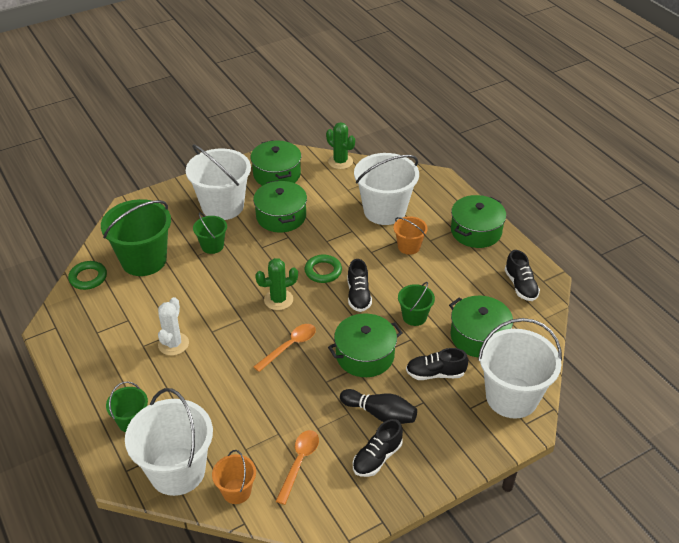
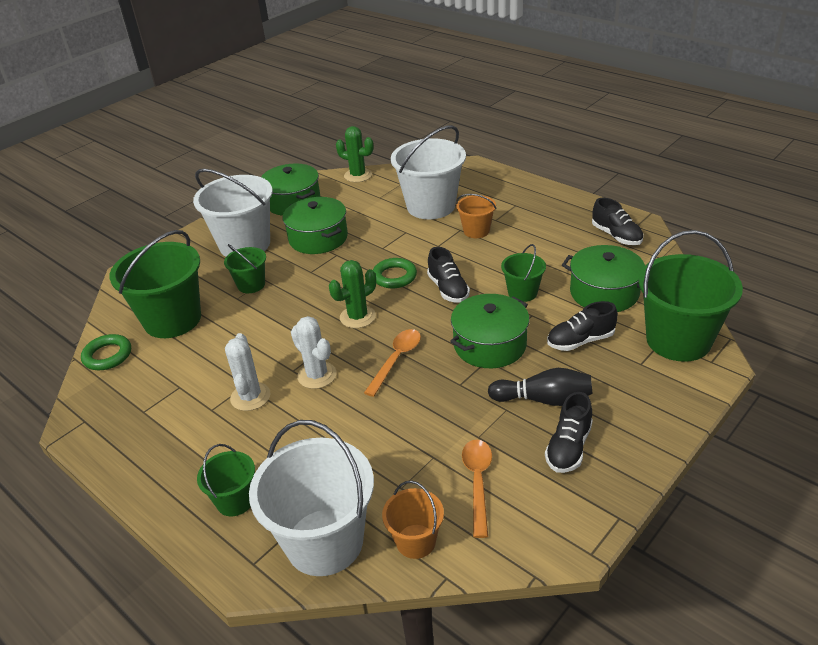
camera: 15 degrees left, 5 degrees down
green pot [451,195,506,248] -> none
white bucket [478,318,562,419] -> green bucket [639,230,743,362]
none -> white cactus [291,316,336,389]

